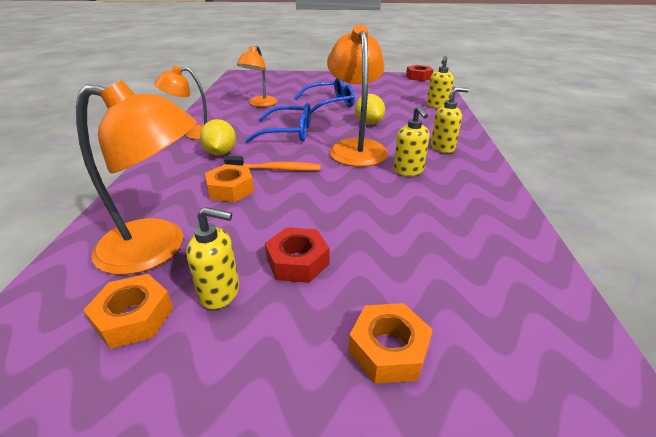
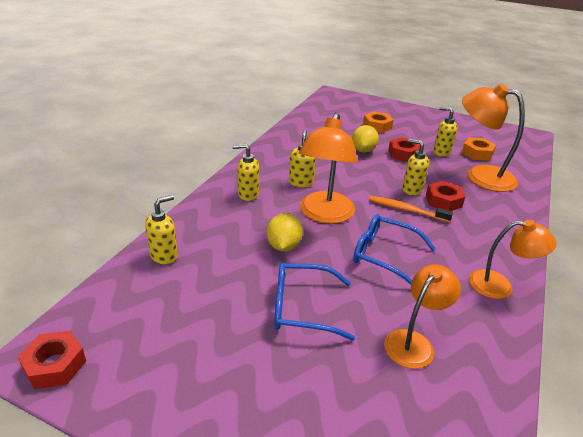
camera: 160 degrees left, 0 degrees up
yellow lemon [200,119,236,155] -> yellow lemon moved to [352,125,379,153]
orange nut [205,164,254,202] -> red nut [426,181,465,211]
none -> yellow soap dispenser [402,139,429,195]

